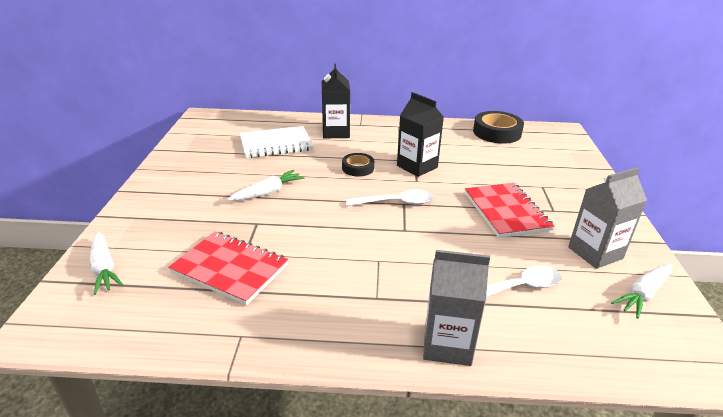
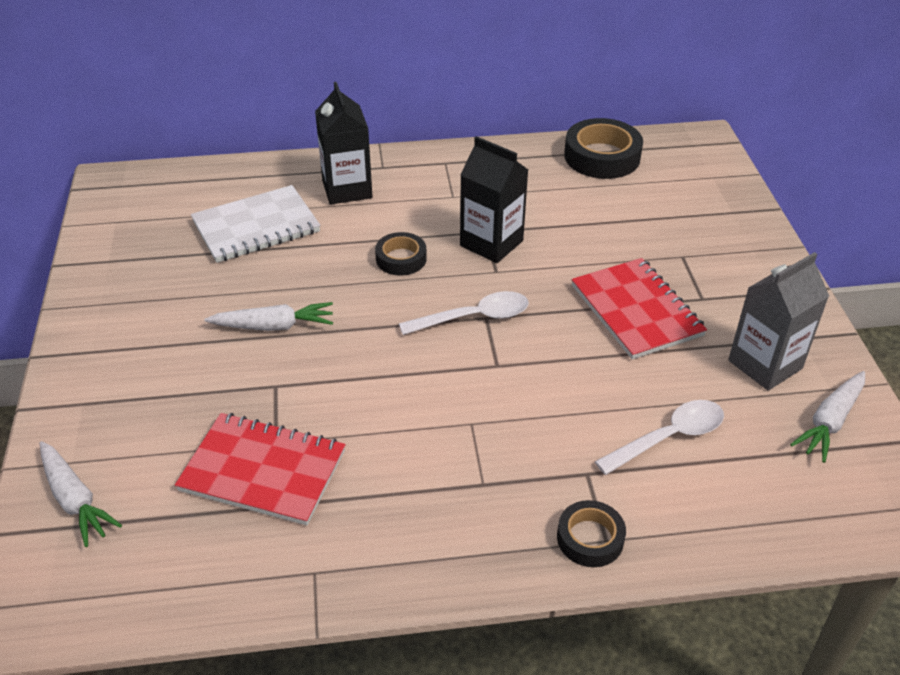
camera: 10 degrees left, 10 degrees up
white carrot [227,170,304,201] -> white carrot turned 45 degrees clockwise [204,302,333,331]
grey carton [423,250,490,366] -> black tape [557,500,626,567]

